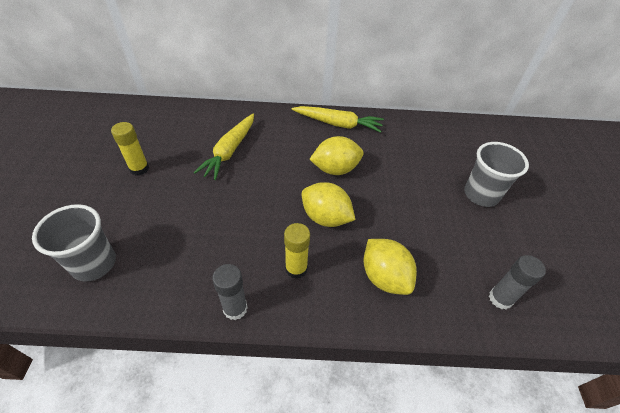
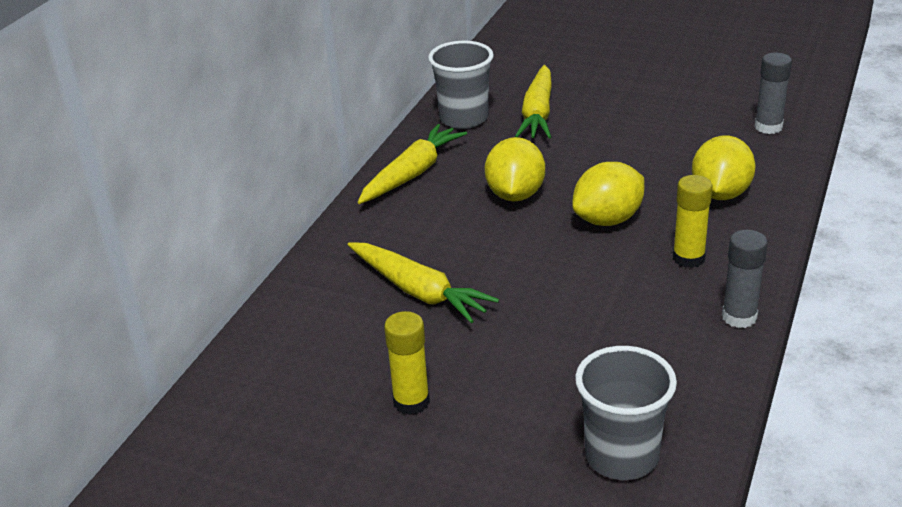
camera: 65 degrees left, 15 degrees down
yellow lemon [364,239,417,295] -> yellow lemon turned 60 degrees counterclockwise [692,136,756,200]
grey cup [464,142,529,207] -> grey cup moved to [428,41,494,129]
none -> yellow carrot [515,65,552,139]

